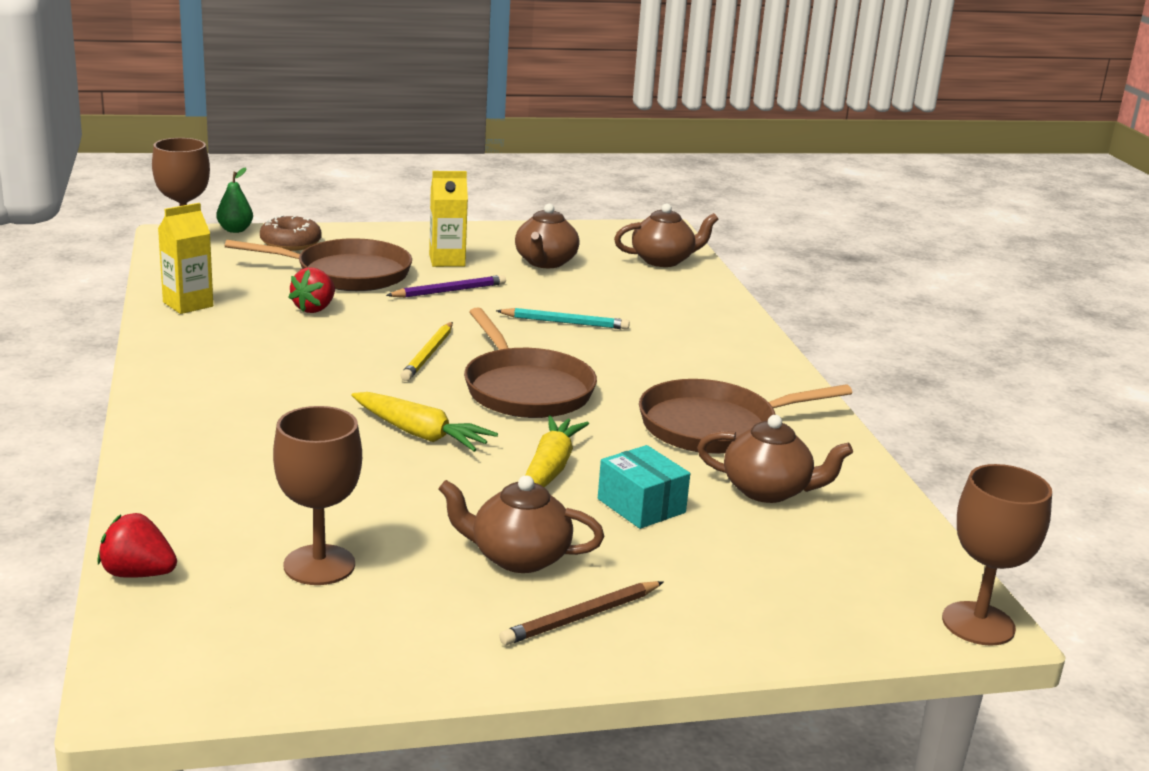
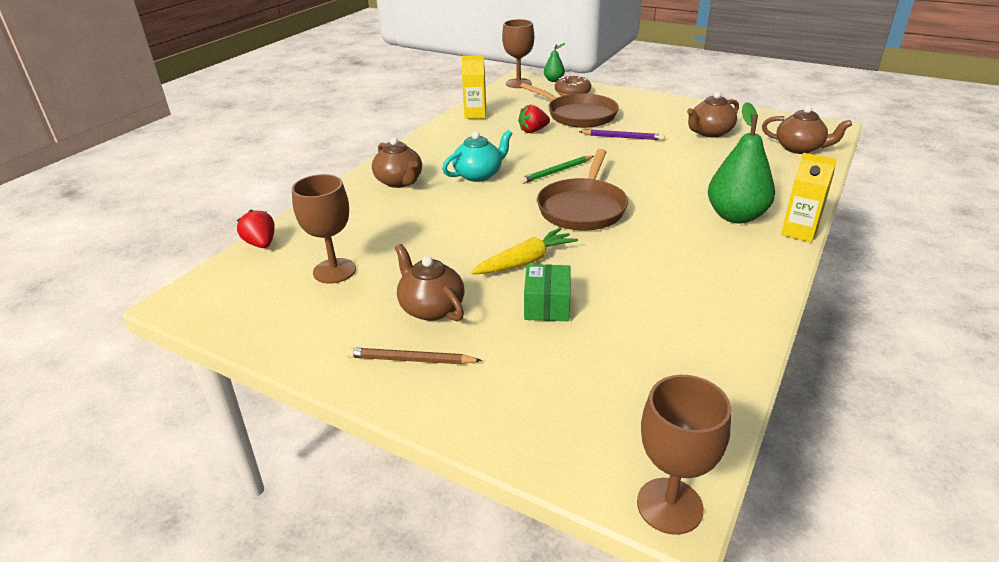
camera: 45 degrees right, 10 degrees up
yellow carrot [352,392,498,452] -> none
yellow pencil [401,322,453,381] -> green pencil [520,156,594,184]
yellow carton [429,171,468,267] -> yellow carton moved to [781,153,837,242]
turquoise pencil [496,308,630,330] -> none
turquoise box [598,445,690,529] -> green box [524,264,570,321]
brown pan [639,379,852,454] -> none
brown teapot [697,415,853,503] -> brown teapot moved to [372,137,422,188]
none -> turquoise teapot [442,130,513,182]
none -> green pear [708,102,775,223]

